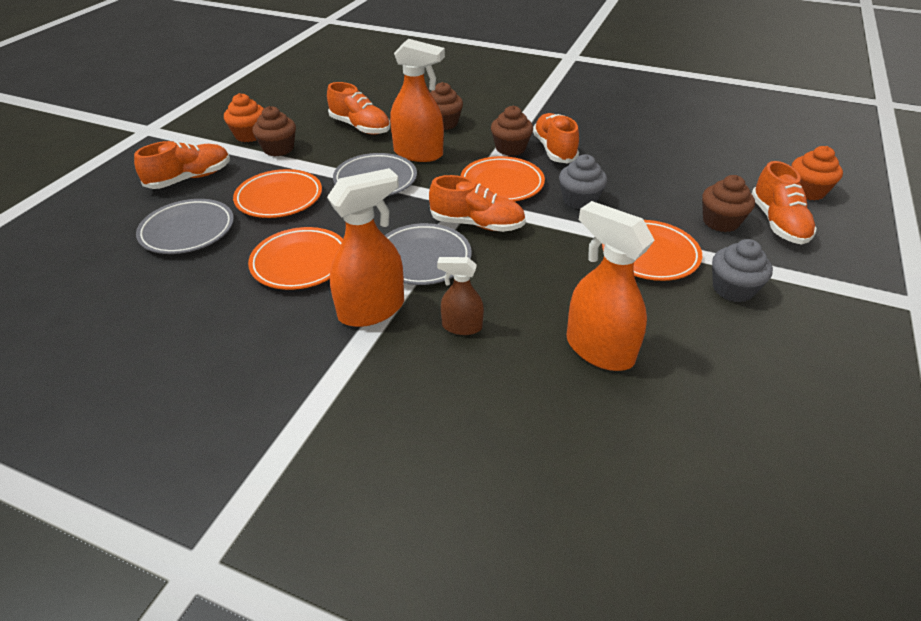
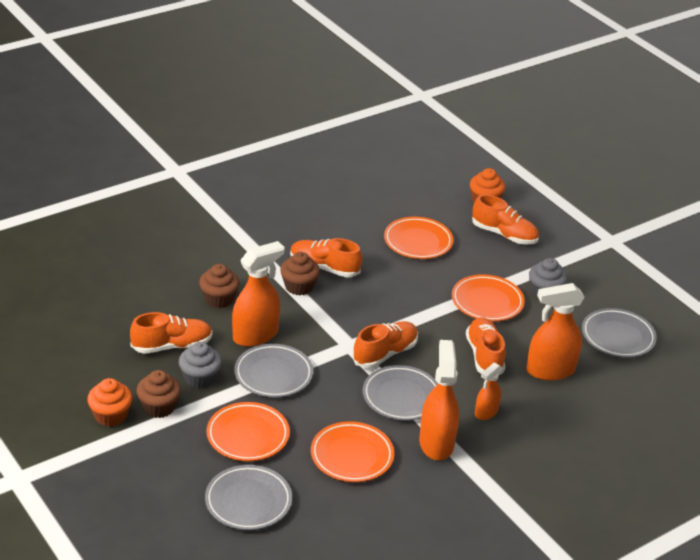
camera: 60 degrees left, 5 degrees down
orange shoe [134,141,230,189] -> orange shoe moved to [466,317,506,375]
brown spray bottle [437,257,484,335] -> orange spray bottle [475,362,503,420]
orange plate [461,156,545,202] -> orange plate moved to [384,217,453,259]
grey cupcake [559,154,607,209] -> grey cupcake moved to [179,342,222,389]
brown cupcake [702,175,755,232] -> none
none -> grey plate [582,308,657,358]

